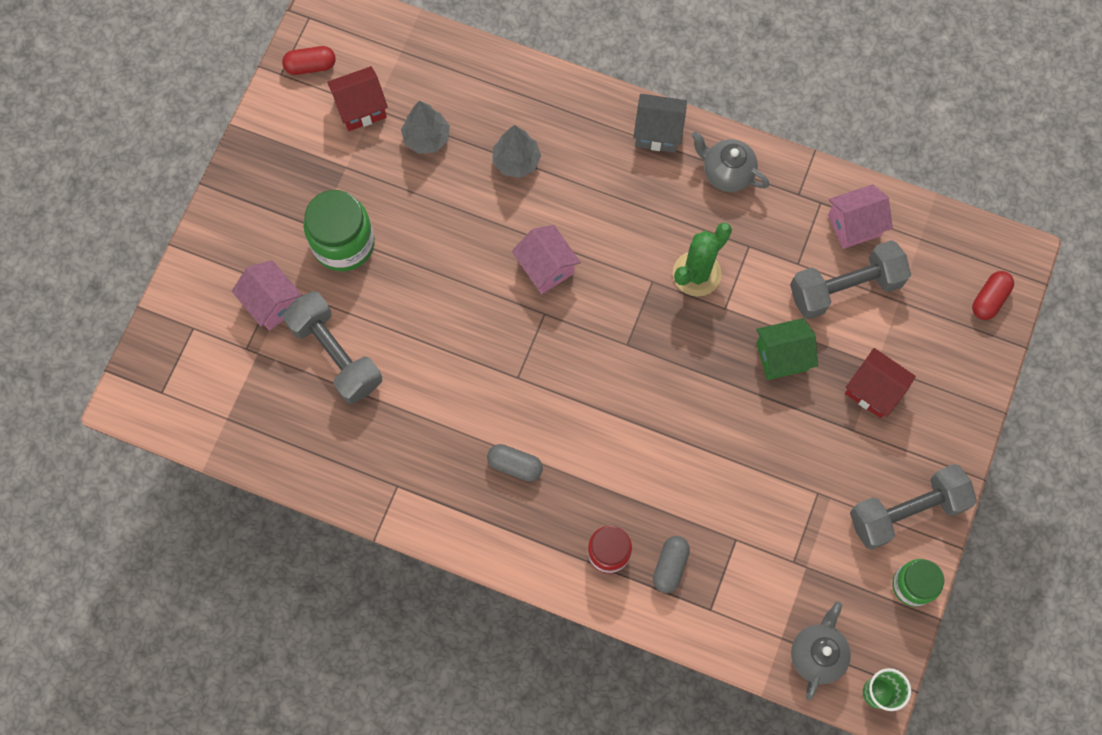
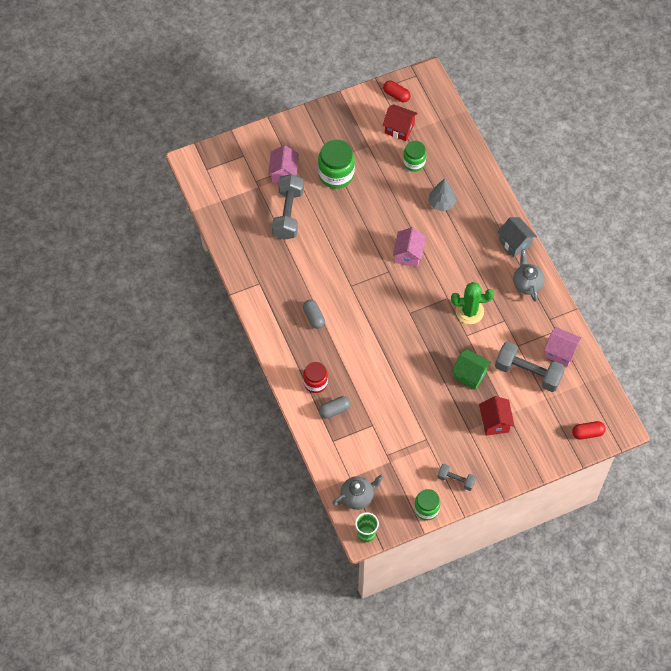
camera: 45 degrees right, 10 degrees down
grey tree [401,101,450,154] -> green jar [403,141,426,172]
grey dumbbell [850,464,977,550] -> grey dumbbell [437,464,476,491], size x0.54

